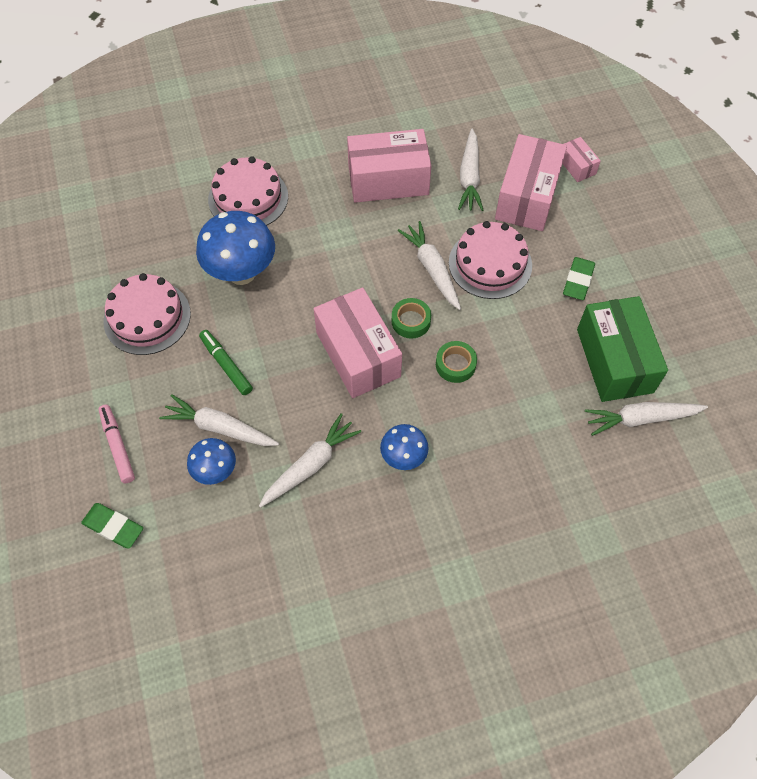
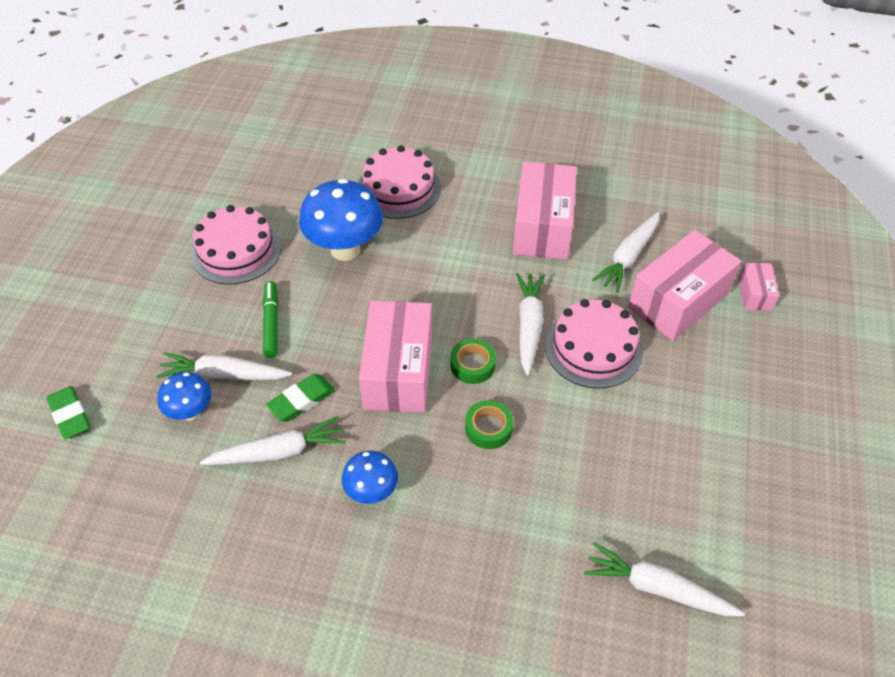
camera: 30 degrees right, 10 degrees down
pink marker [98,405,135,483] -> none
white carrot [159,394,279,446] -> white carrot turned 45 degrees counterclockwise [156,352,292,381]
pink box [347,129,431,203] -> pink box turned 75 degrees clockwise [513,162,577,260]
green eraser [563,257,595,300] -> green eraser moved to [266,374,335,421]
green box [577,296,668,402] -> none

